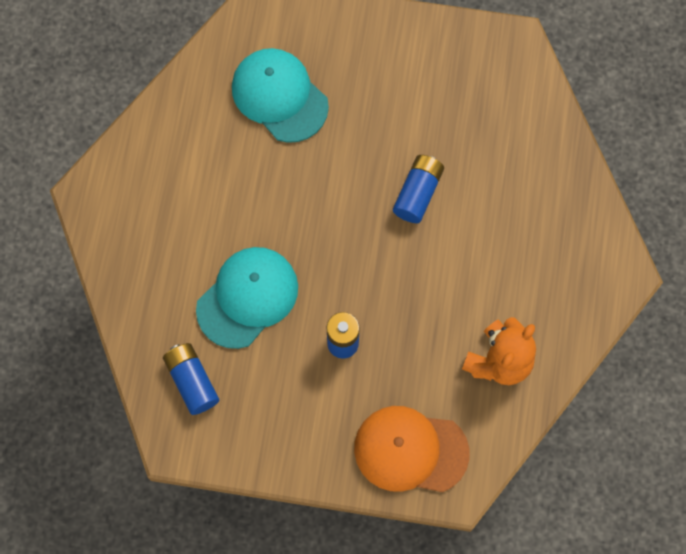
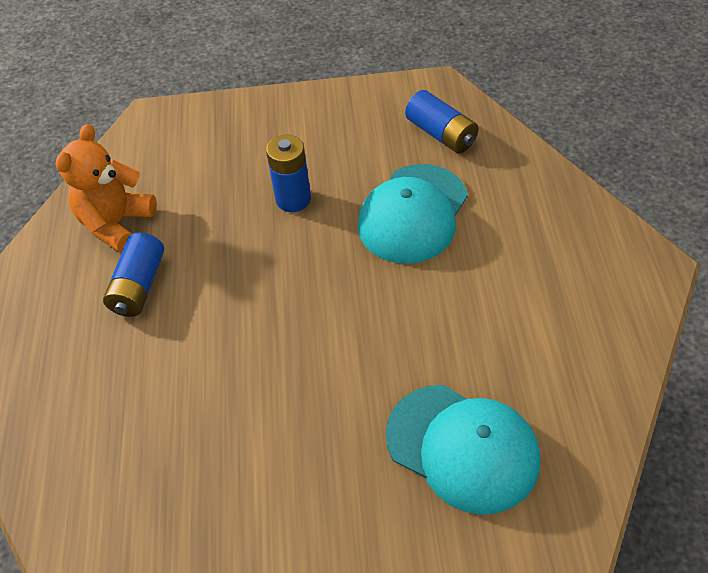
camera: 170 degrees right, 20 degrees down
orange cap [354,406,470,492] -> none
blue battery [393,155,444,223] -> blue battery moved to [103,232,164,317]

